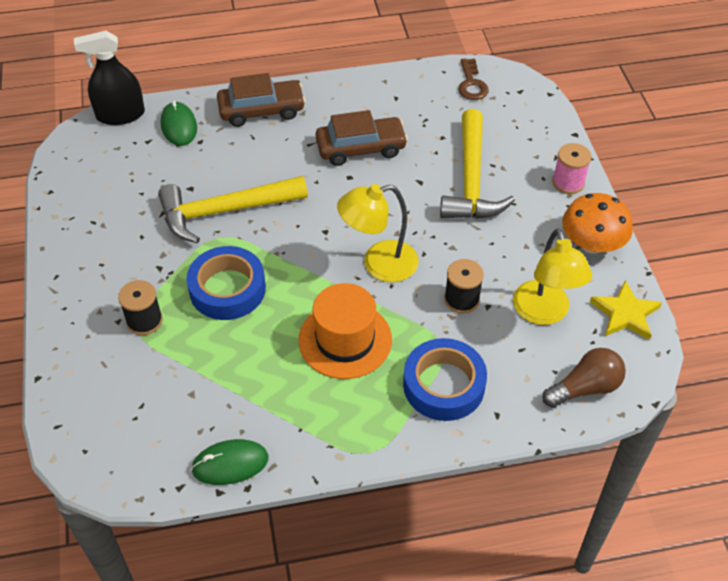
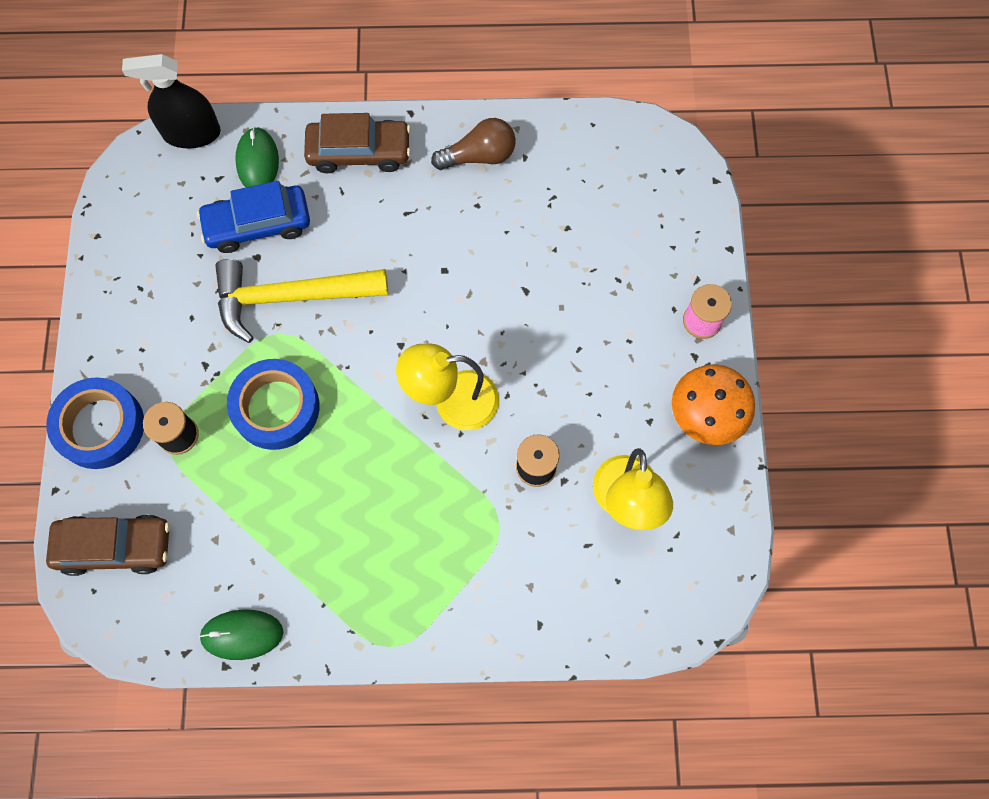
camera: 10 degrees right, 20 degrees up
orange hat [298,283,392,379] -> none
brown car [316,110,408,166] -> brown car moved to [46,514,170,576]
blue tape [403,338,487,421] -> blue tape moved to [46,377,144,469]
yellow hammer [440,109,515,219] -> none
brown key [458,59,489,100] -> none
brown light bulb [542,348,626,408] -> brown light bulb moved to [431,118,516,170]
yellow star [590,280,662,340] -> none
none -> blue car [197,181,310,253]

